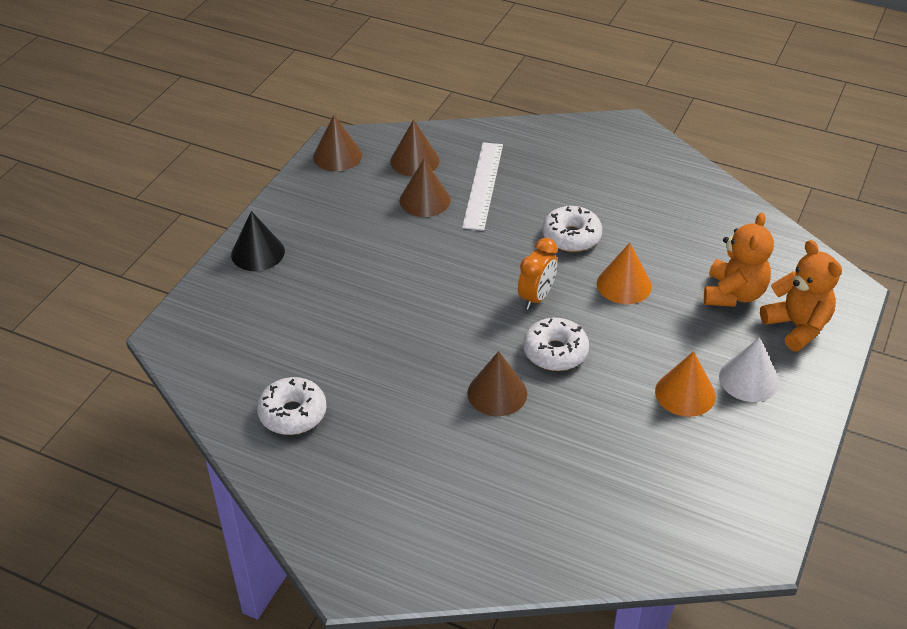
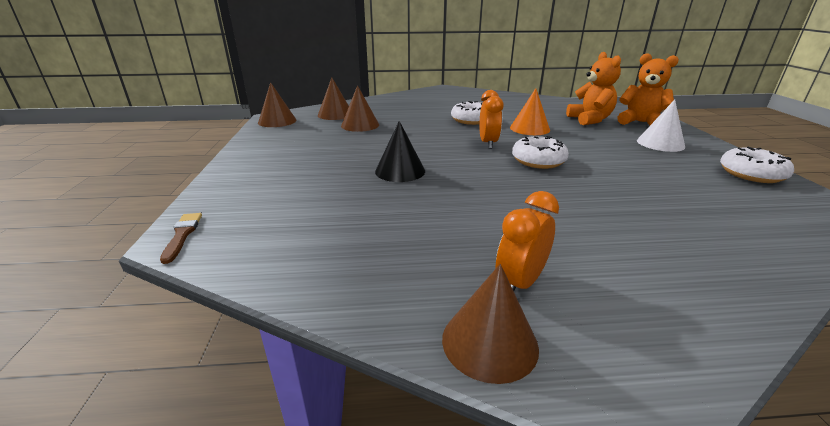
camera: 30 degrees left, 15 degrees down
black cone [231,211,285,271] -> black cone moved to [375,121,425,182]
white donut [257,377,327,435] -> white donut moved to [720,147,794,183]
white ruler [462,142,503,231] -> none
brown cone [467,351,527,416] -> brown cone moved to [442,264,539,384]
orange cone [655,351,716,417] -> none
none -> brown brush [160,213,202,264]
none -> orange clock [496,191,559,291]

